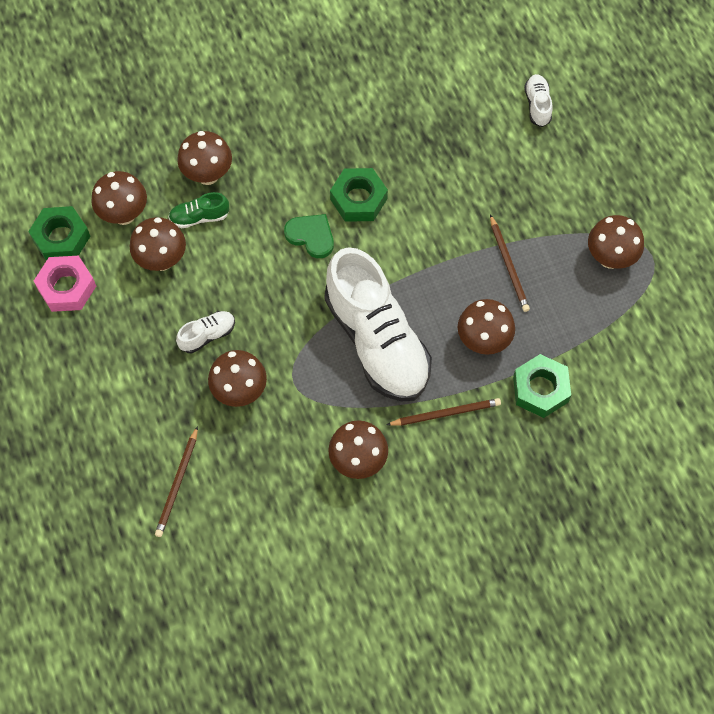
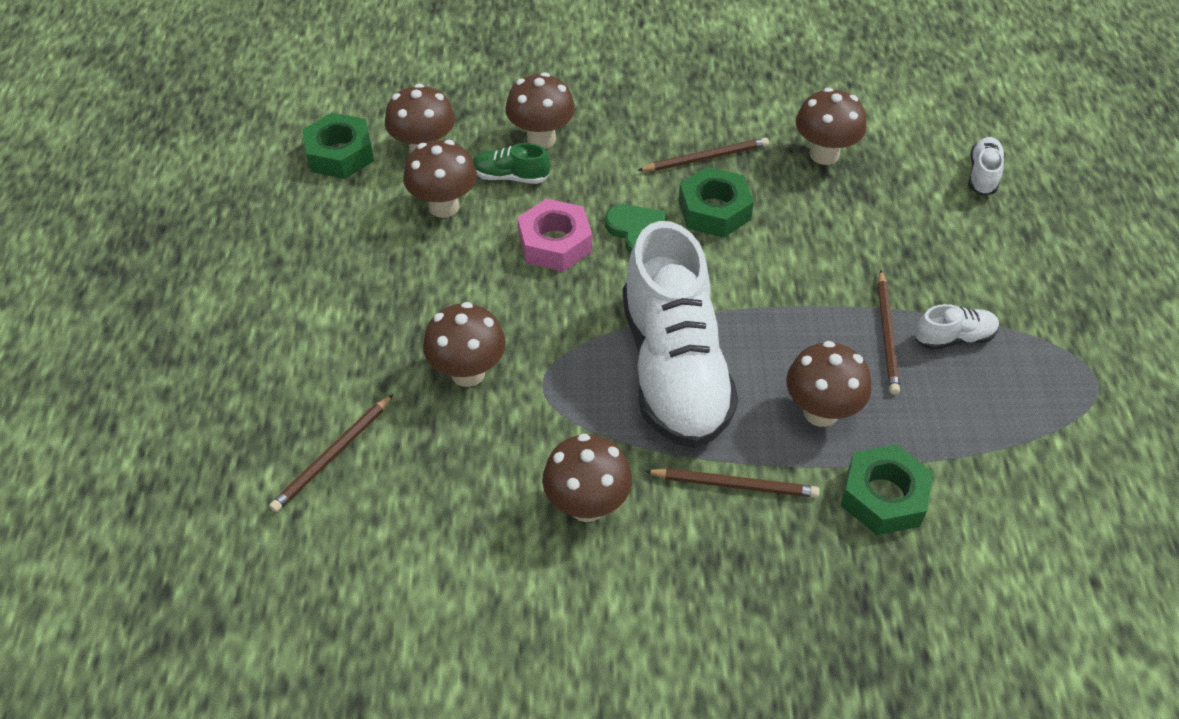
camera: 20 degrees right, 15 degrees down
pink nut [34,256,96,312] -> pink nut moved to [518,199,592,272]
white shoe [176,311,235,353] -> white shoe moved to [915,304,999,350]
brown mushroom [588,215,644,269] -> brown mushroom moved to [796,88,866,165]
none -> brown pencil [637,137,769,171]

